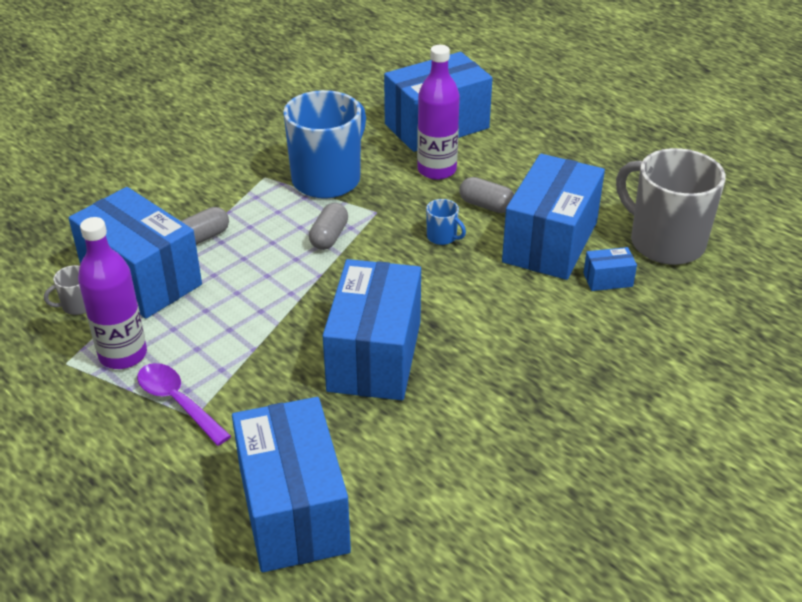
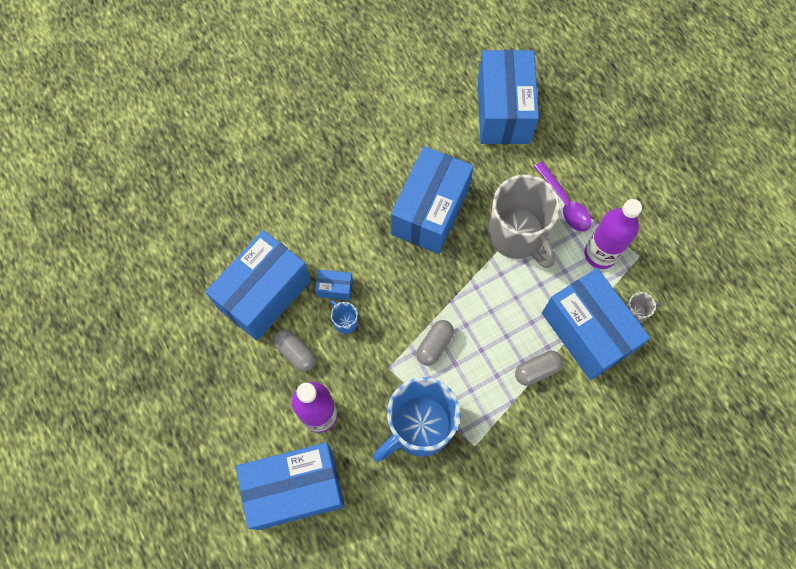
camera: 165 degrees left, 30 degrees up
blue box [583,247,637,291] -> blue box moved to [315,270,353,300]
grey mug [616,148,726,265] -> grey mug moved to [488,175,560,268]

